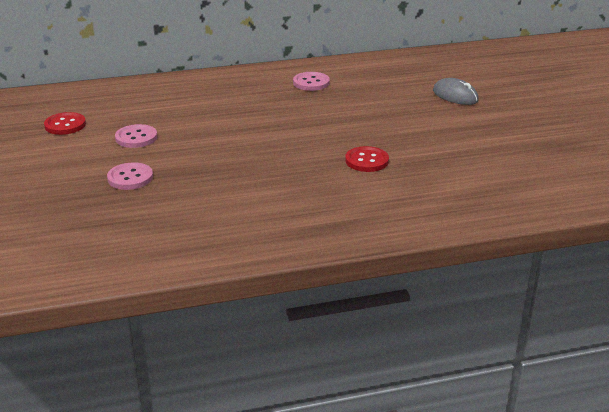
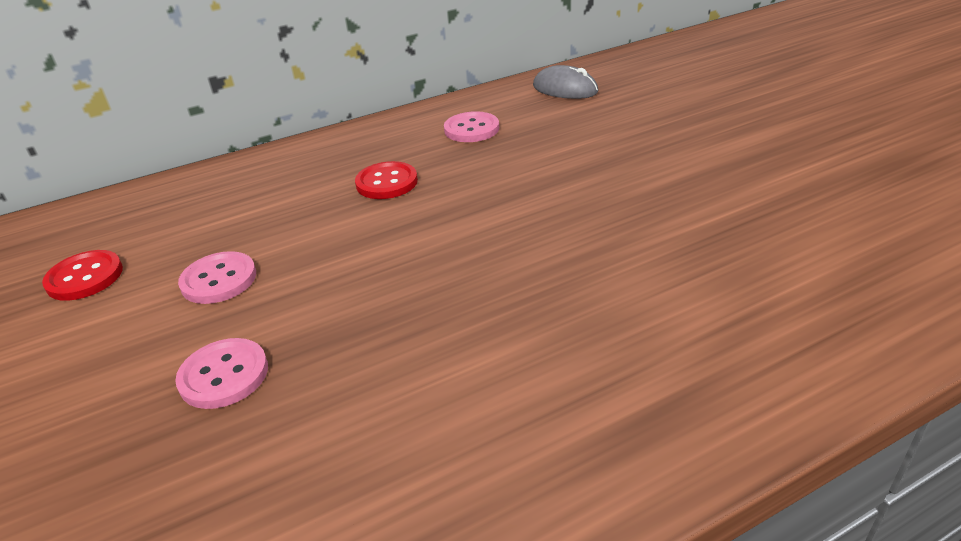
camera: 10 degrees left, 5 degrees up
red button [345,146,389,172] -> red button moved to [355,161,418,199]
grey mouse [433,78,479,105] -> grey mouse moved to [533,65,599,99]

